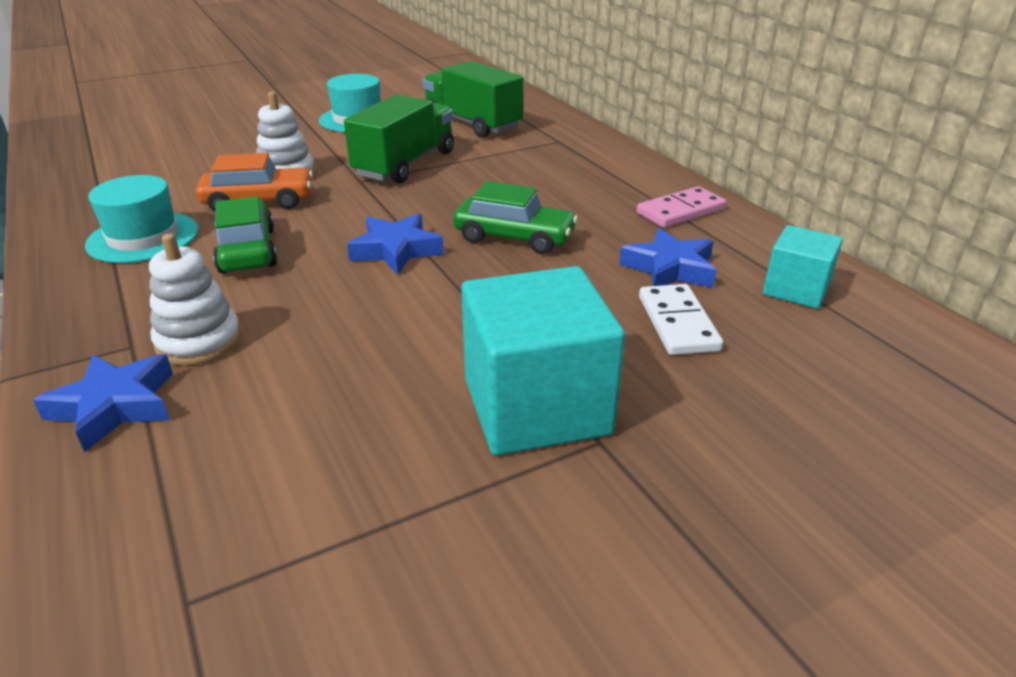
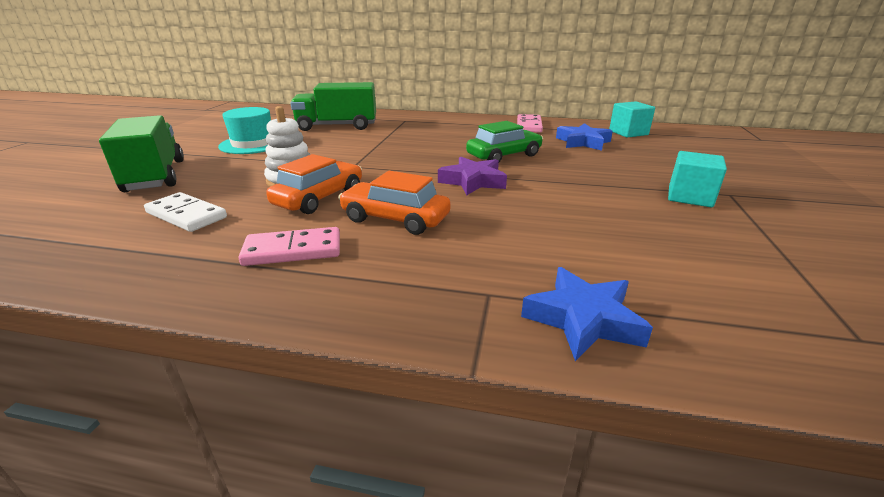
camera: 50 degrees left, 5 degrees down
turquoise hat [85,175,198,263] -> pink domino [238,227,340,266]
white stacking toy [149,233,241,366] -> none
green car [213,196,277,273] -> orange car [338,171,451,235]
green truck [344,94,454,183] -> green truck moved to [99,115,184,192]
blue star [347,213,444,275] -> purple star [438,156,507,195]
turquoise cube [461,266,625,456] -> turquoise cube [668,151,727,208], size x0.56
white domino [639,284,723,355] -> white domino moved to [144,192,227,232]

